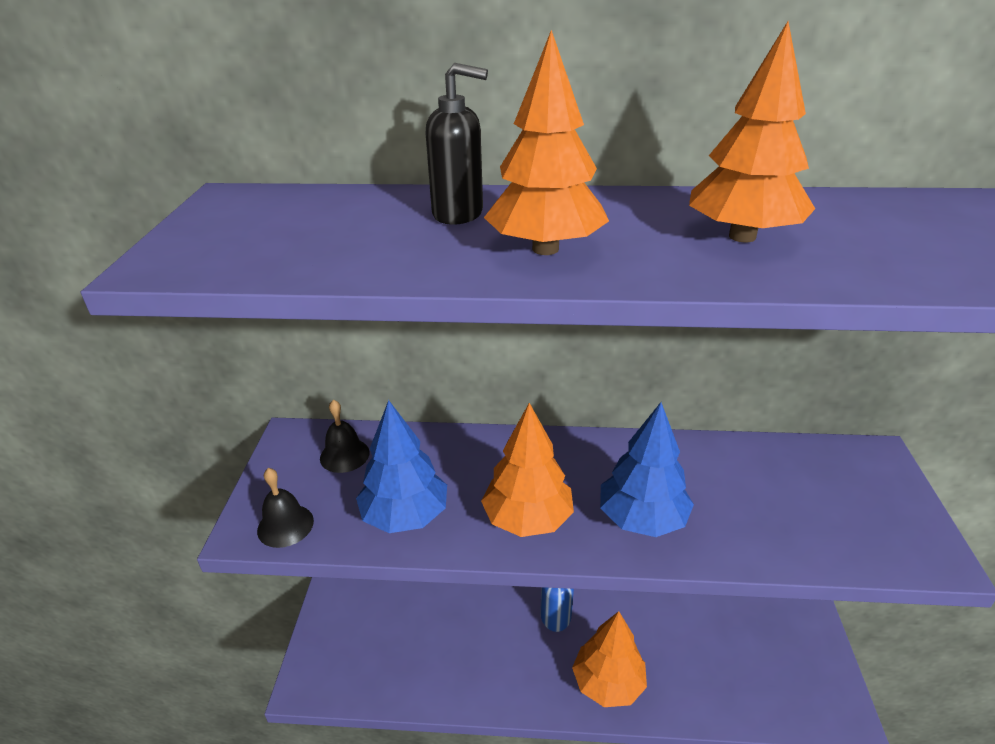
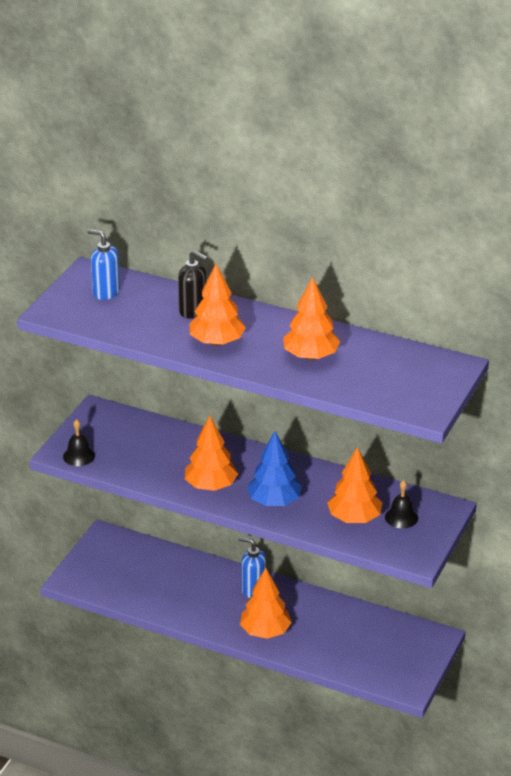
camera: 20 degrees right, 0 degrees up
black bell [320,400,370,473] -> black bell moved to [385,480,418,528]
blue tree [356,400,447,533] -> none
none -> blue soap dispenser [87,229,120,300]
none -> orange tree [327,447,382,523]

